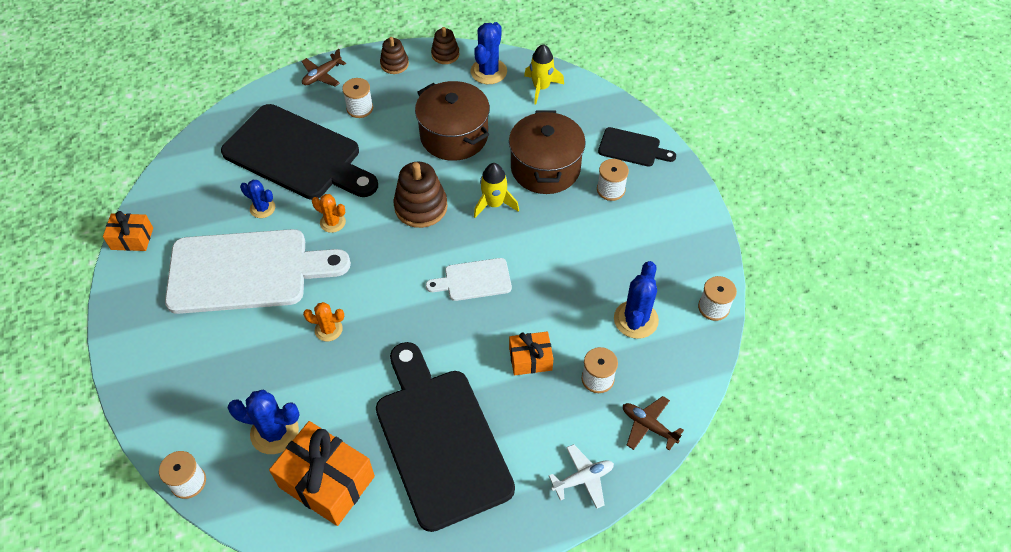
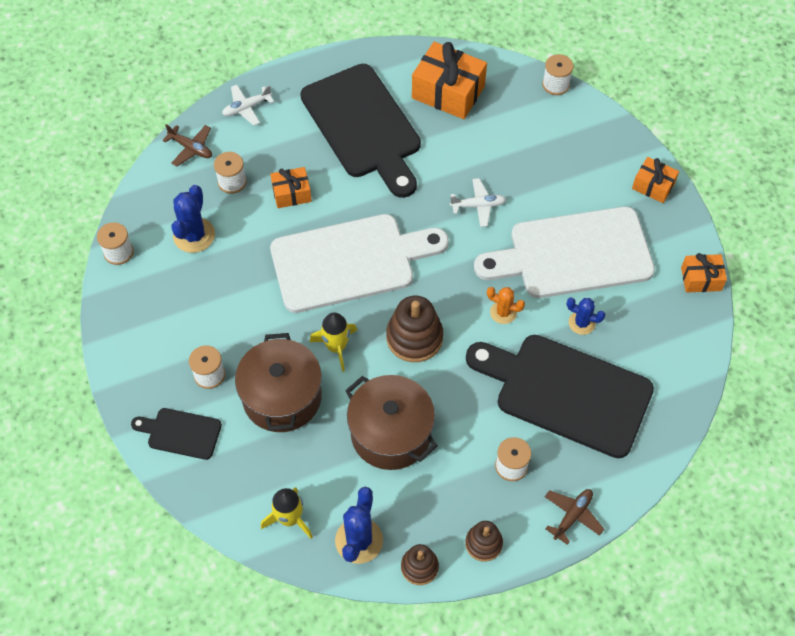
camera: 175 degrees right, 5 degrees up
blue cactus [227,389,300,454] -> none
orange cactus [303,302,344,341] -> white plane [450,178,506,227]
white cutting board [426,258,512,301] -> white cutting board [270,214,449,313], size x2.14
none -> orange gift [632,157,679,203]

